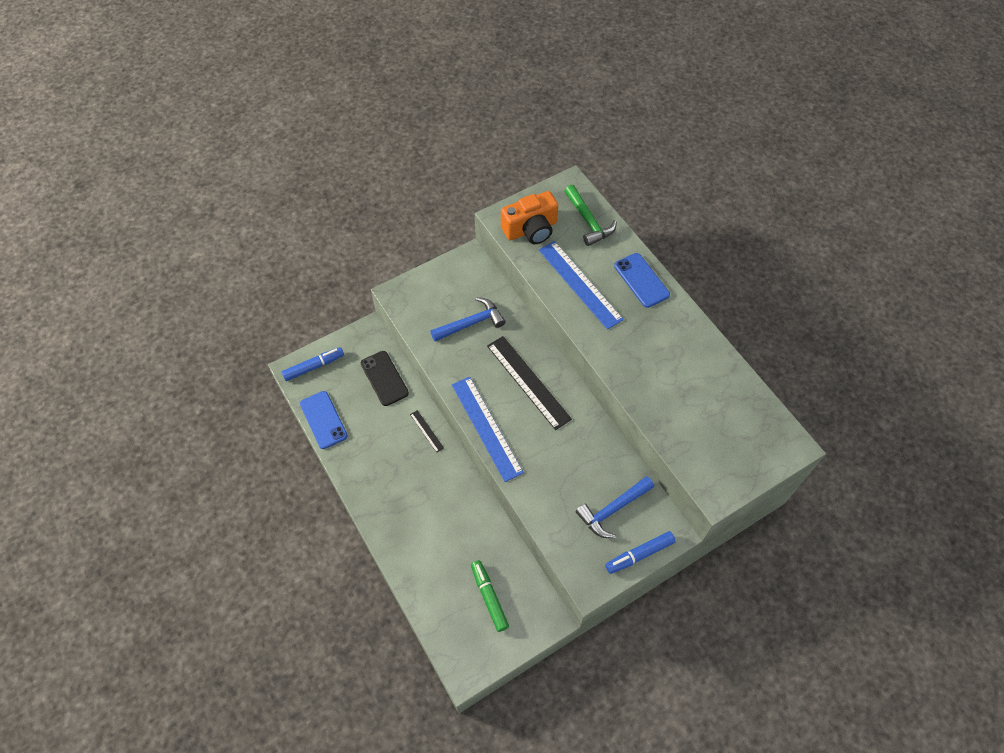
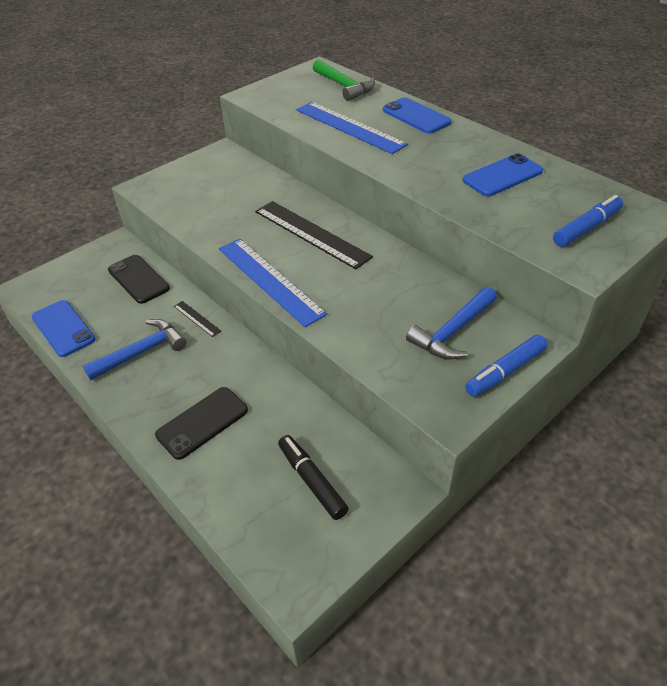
camera: 10 degrees left, 15 degrees down
blue marker [282,347,344,381] -> blue marker moved to [553,195,623,247]
blue hammer [430,297,505,342] -> blue hammer moved to [83,319,187,380]
green marker [471,560,509,632] -> black marker [278,435,349,520]
orange camera [501,191,558,244] -> none
none -> black phone [155,387,248,460]
none -> blue phone [463,153,543,196]

